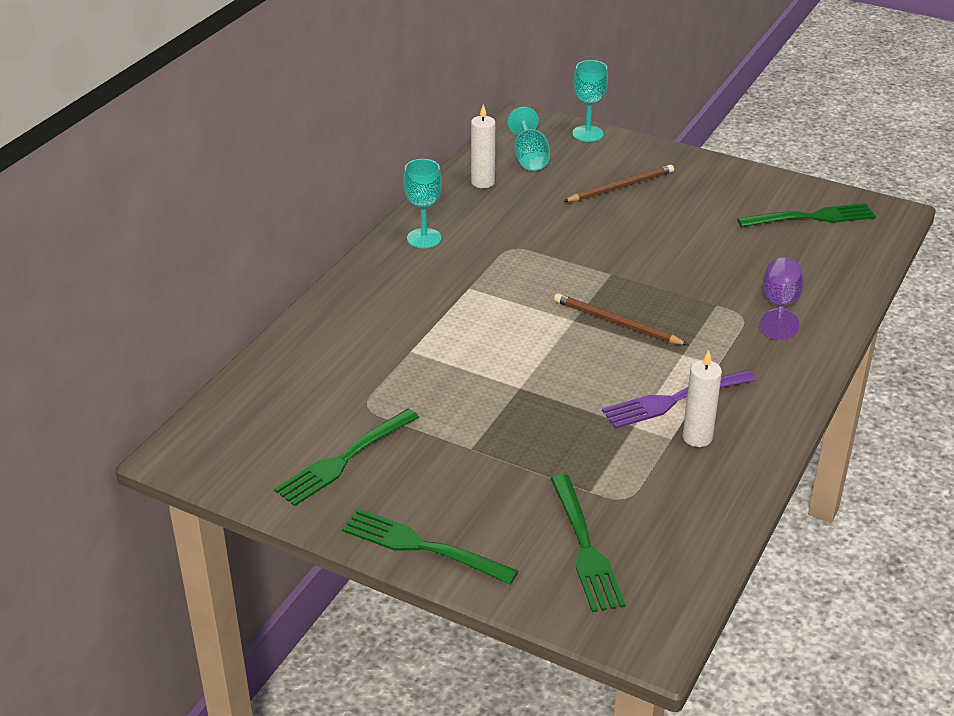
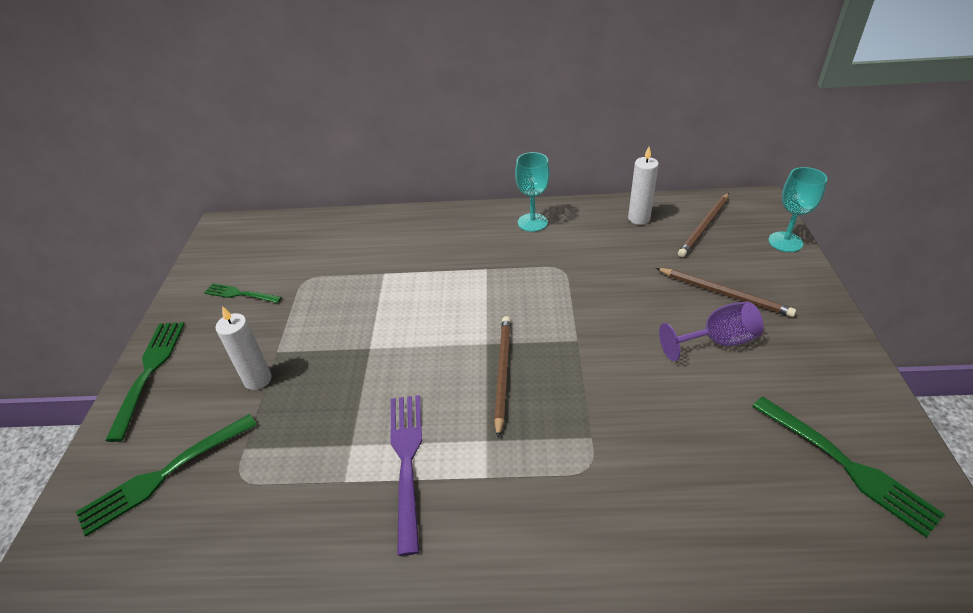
camera: 65 degrees right, 5 degrees up
green fork [274,409,419,506] -> green fork [204,283,282,303], size x0.62
turquoise goblet [508,107,550,171] -> brown pencil [678,193,729,257]
purple fork [602,370,756,429] -> purple fork turned 45 degrees clockwise [391,395,422,556]
white candle [683,350,722,447] -> white candle moved to [216,306,271,390]
purple goblet [760,258,804,340] -> purple goblet moved to [659,302,763,361]

